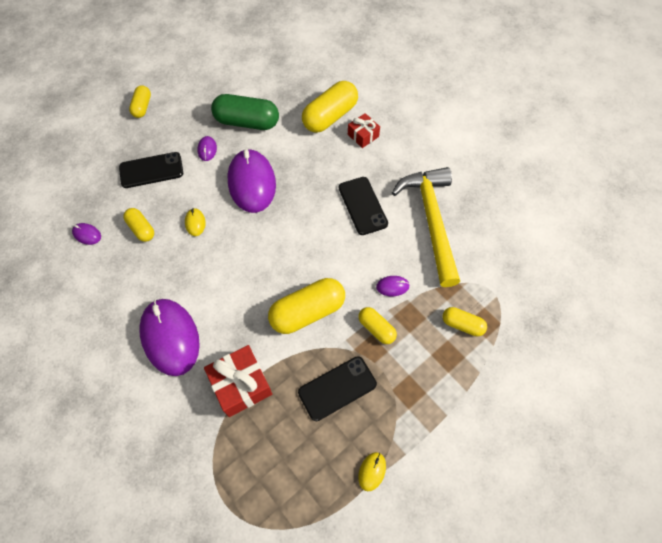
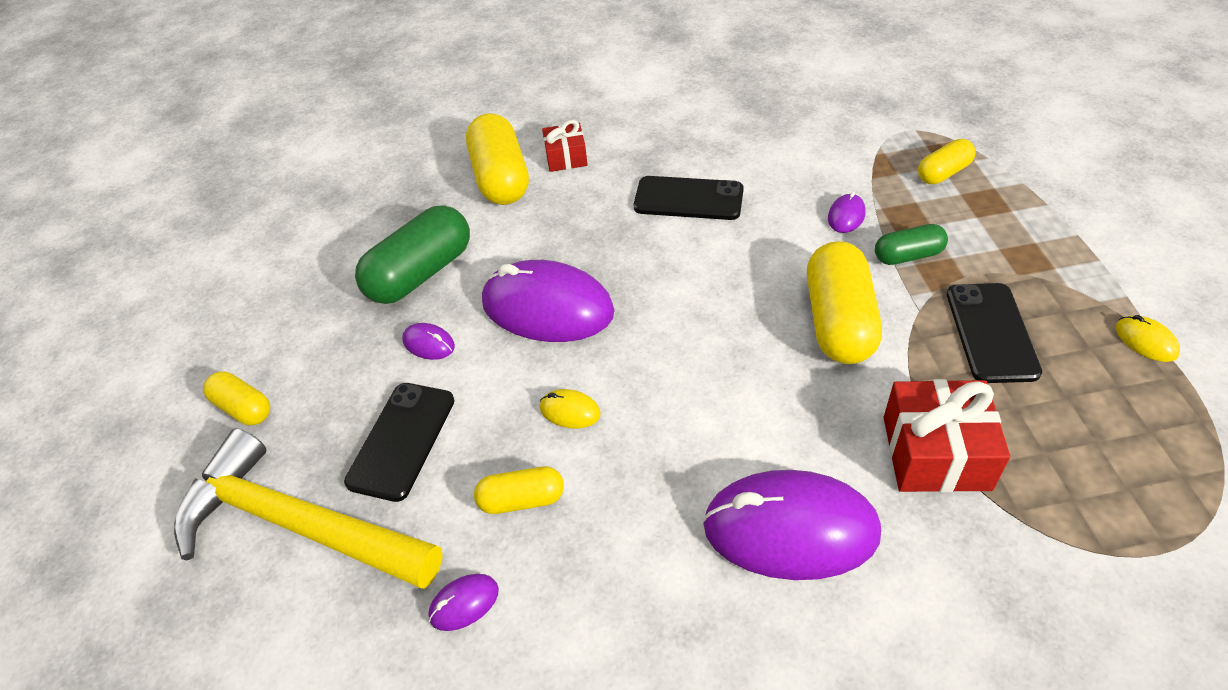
camera: 55 degrees left, 15 degrees down
yellow capsule [358,307,397,344] -> green capsule [875,224,948,265]
yellow hammer [392,167,460,287] -> yellow hammer moved to [174,428,443,589]

